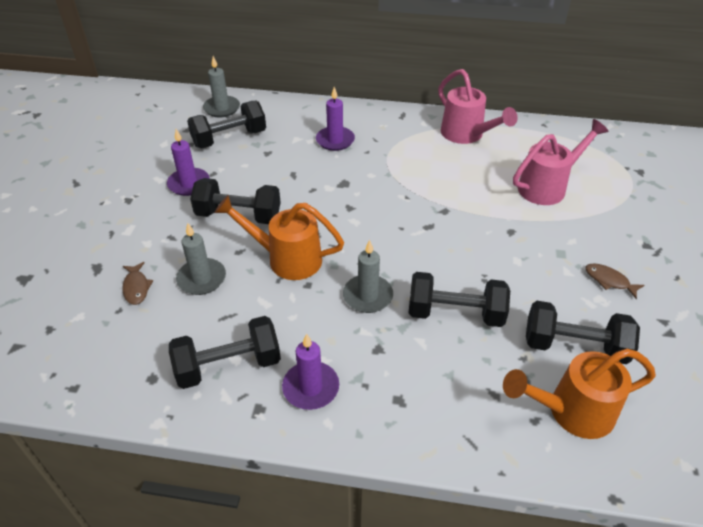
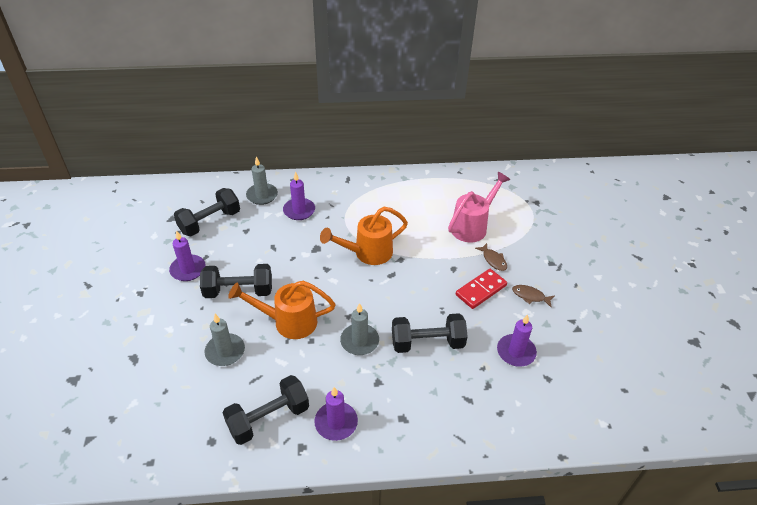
camera: 15 degrees left, 0 degrees up
brown fish [122,262,153,305] -> brown fish moved to [475,243,507,271]
grey candle [203,56,240,117] -> grey candle moved to [246,157,278,205]
pink watering can [438,69,518,144] -> none
orange watering can [503,348,656,439] -> orange watering can moved to [320,207,408,265]
black dumbbell [526,301,640,364] -> purple candle [497,314,537,366]
none -> red domino [456,269,507,309]

